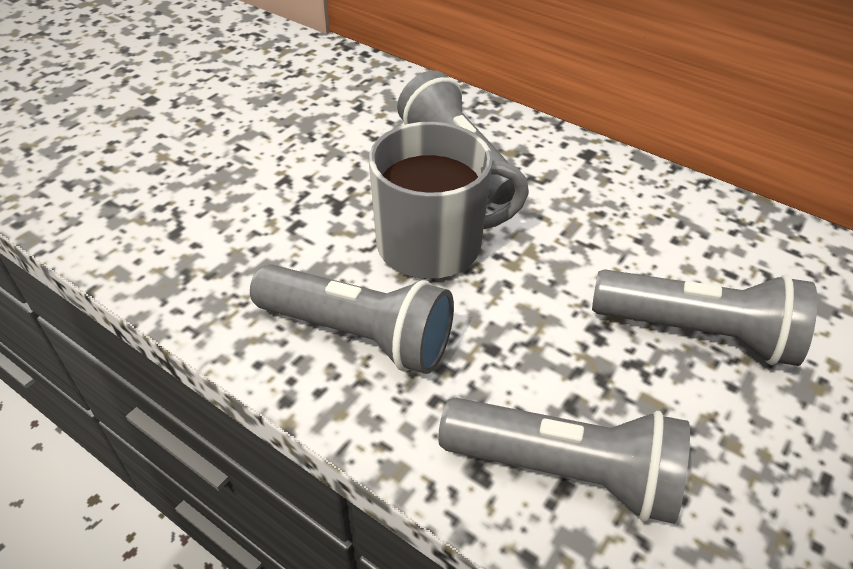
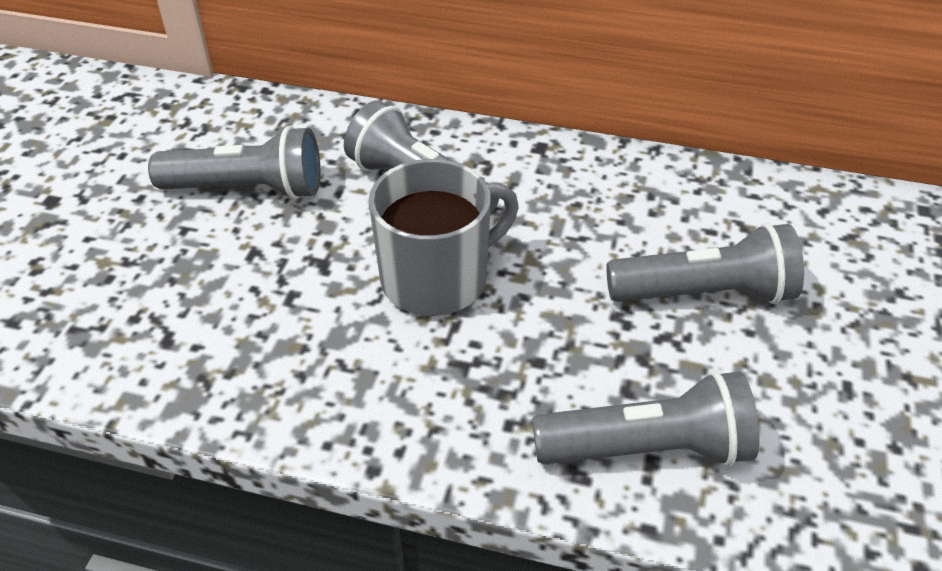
camera: 20 degrees left, 0 degrees up
grey flashlight [250,264,454,374] -> grey flashlight moved to [148,126,320,200]

